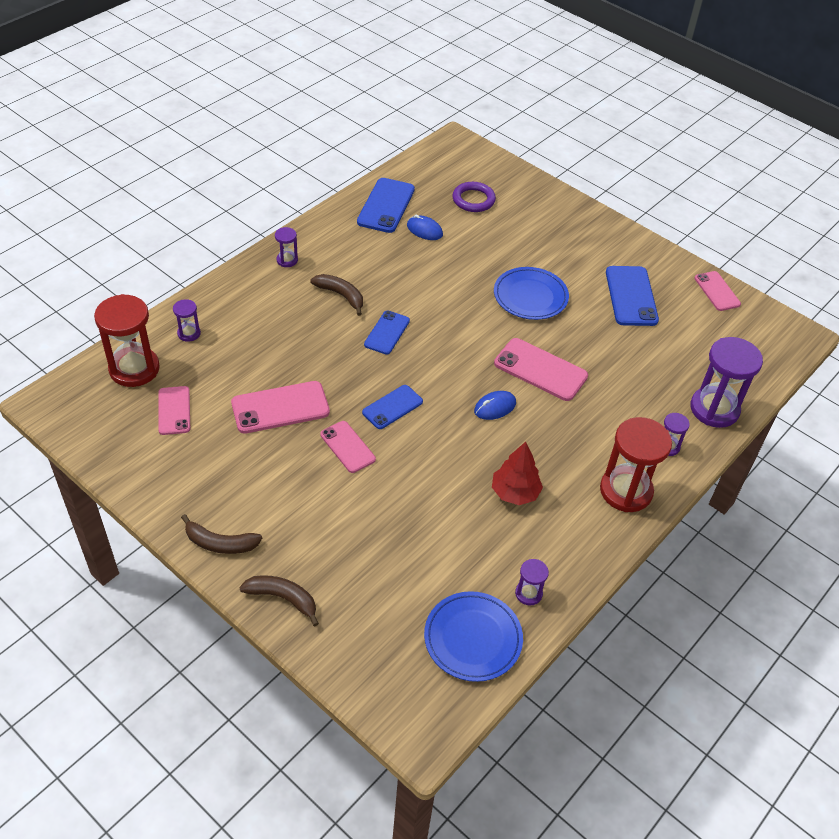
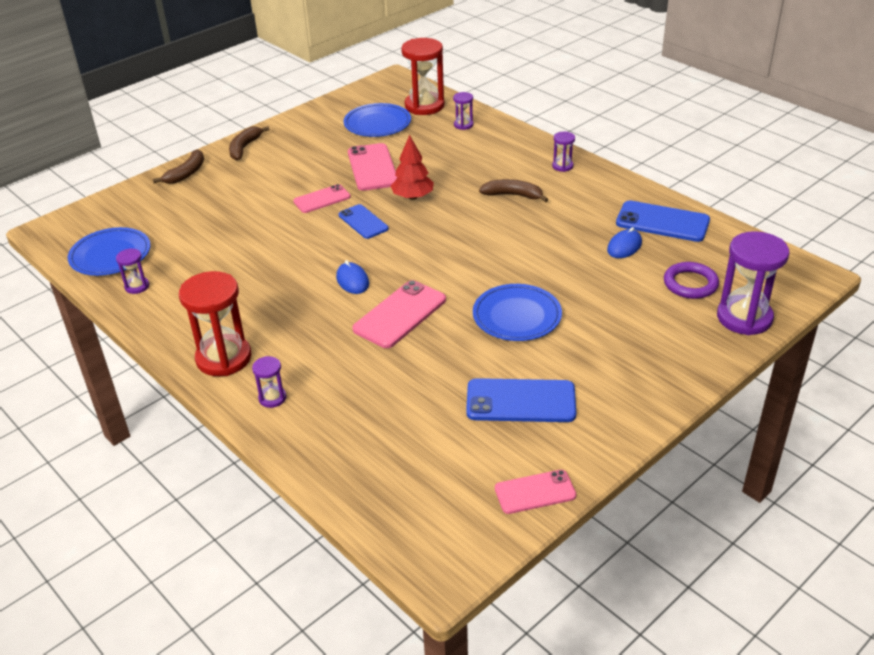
camera: 100 degrees right, 10 degrees down
pink phone [158,386,190,435] -> blue plate [343,103,411,137]
brown banana [310,274,363,316] -> brown banana turned 120 degrees counterclockwise [479,179,548,202]
blue phone [364,311,410,355] -> none
red tree [492,442,543,505] -> red tree moved to [391,135,434,200]
purple hourglass [690,337,763,428] -> purple hourglass moved to [717,231,789,335]

